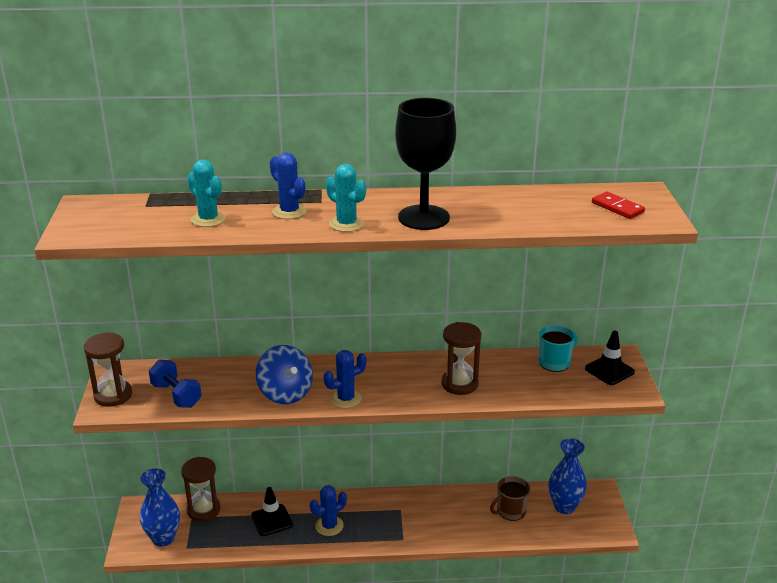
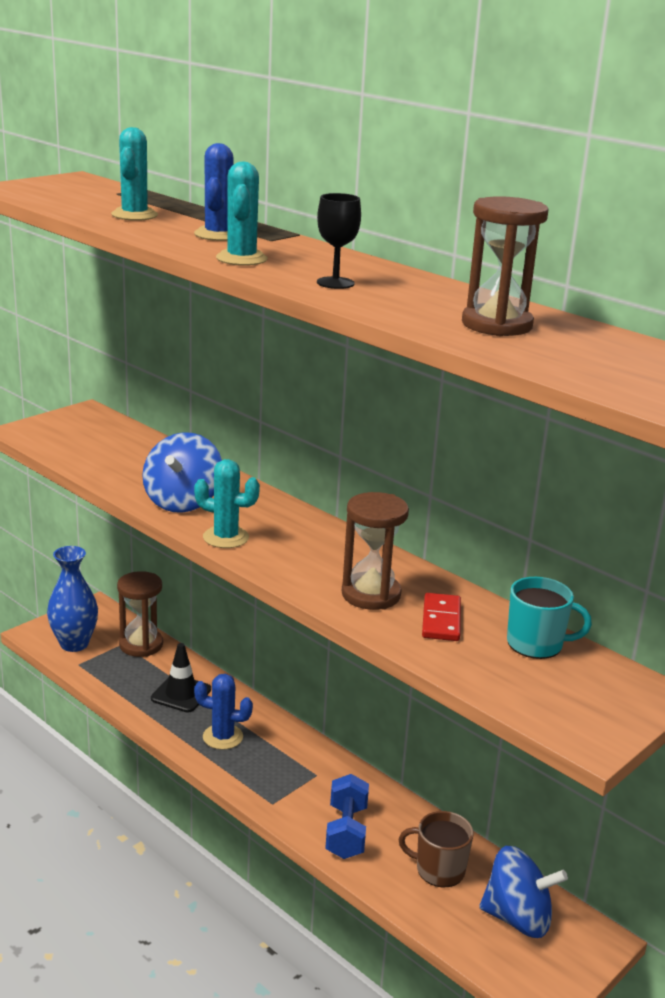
camera: 45 degrees right, 5 degrees down
brown hourglass [84,333,132,407] -> brown hourglass moved to [462,196,549,336]
blue dumbbell [149,359,202,408] -> blue dumbbell moved to [325,774,369,859]
blue cactus [324,350,366,409] -> turquoise cactus [194,459,260,548]
black goblet [395,98,456,230] -> black goblet [317,193,361,289], size x0.47
blue vase [548,438,587,514] -> blue spinning top [479,846,568,938]
black traffic cone [585,331,635,385] -> none
red domino [592,192,645,219] -> red domino moved to [422,593,461,641]

